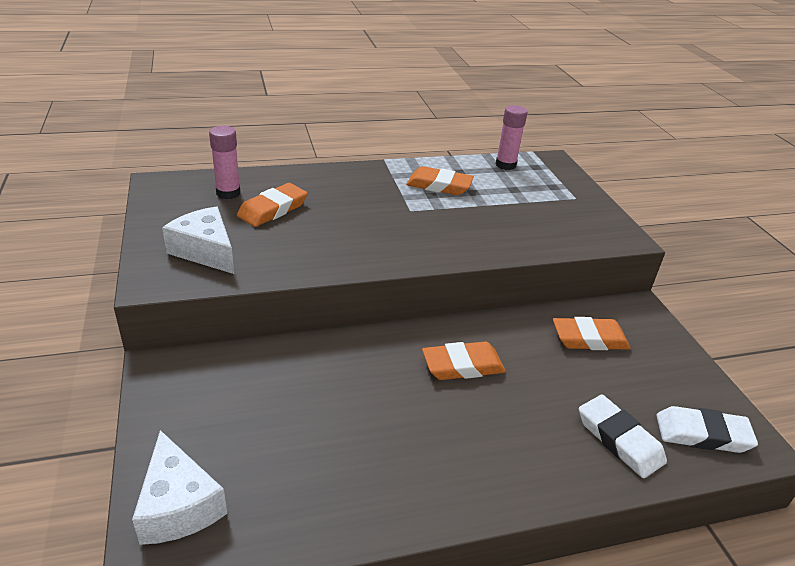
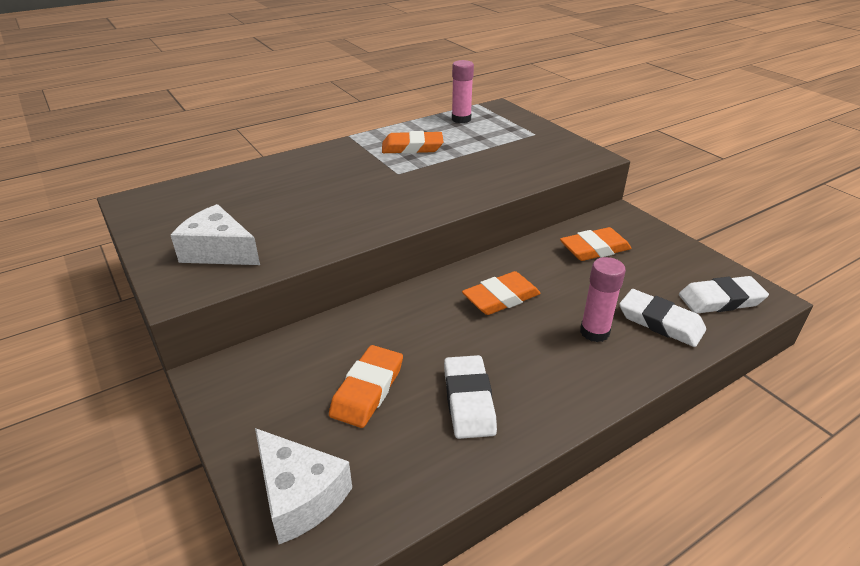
camera: 15 degrees left, 0 degrees up
pink glue stick [209,126,241,199] -> pink glue stick moved to [580,257,626,342]
orange eraser [237,183,307,227] -> orange eraser moved to [329,345,403,428]
none -> white eraser [444,355,497,439]

